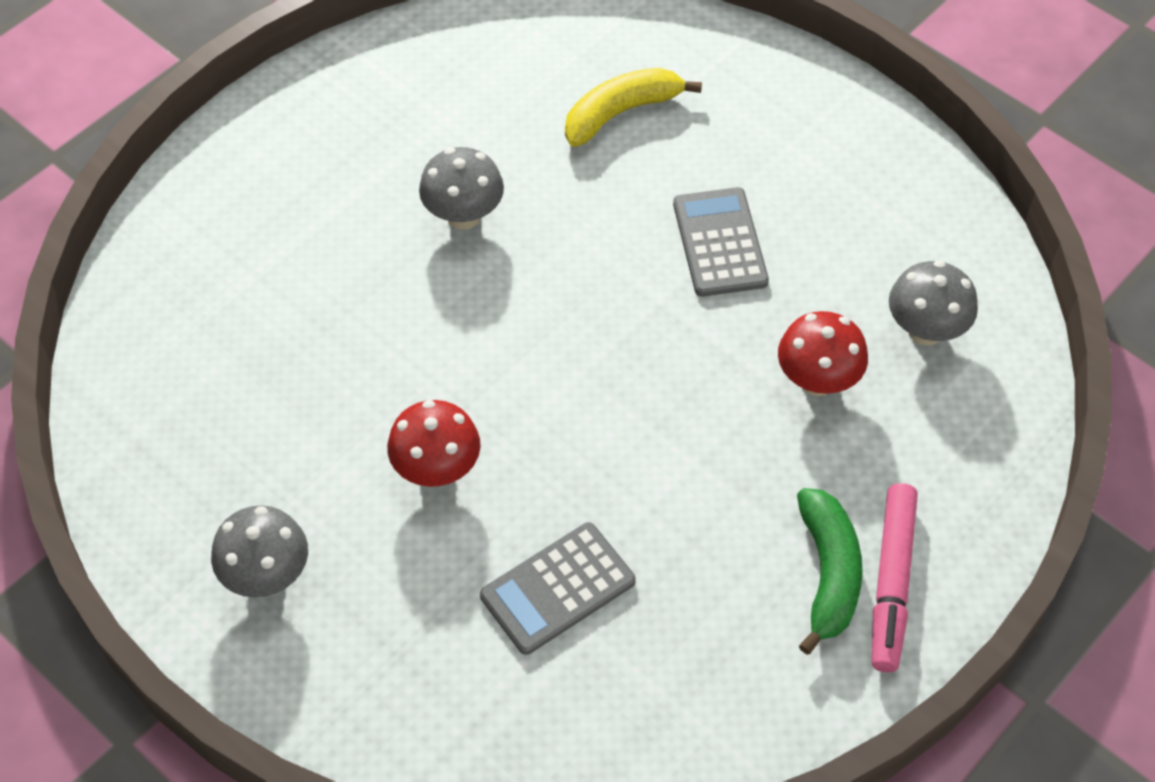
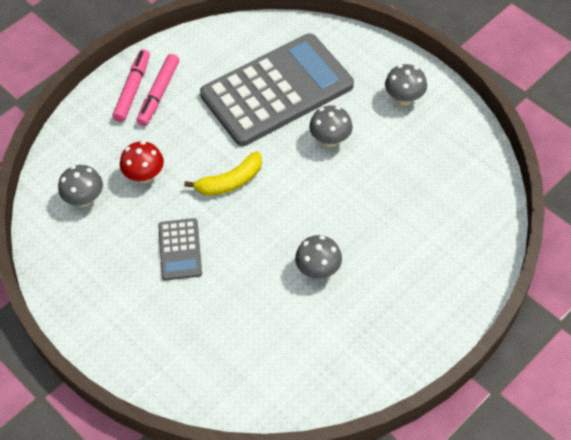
camera: 175 degrees left, 0 degrees up
red mushroom [387,400,480,487] -> grey mushroom [309,105,353,147]
grey calculator [480,522,636,655] -> grey calculator [200,33,354,146], size x2.26
yellow banana [565,68,702,147] -> yellow banana moved to [184,151,262,196]
green banana [797,488,863,655] -> pink marker [137,54,180,126]

